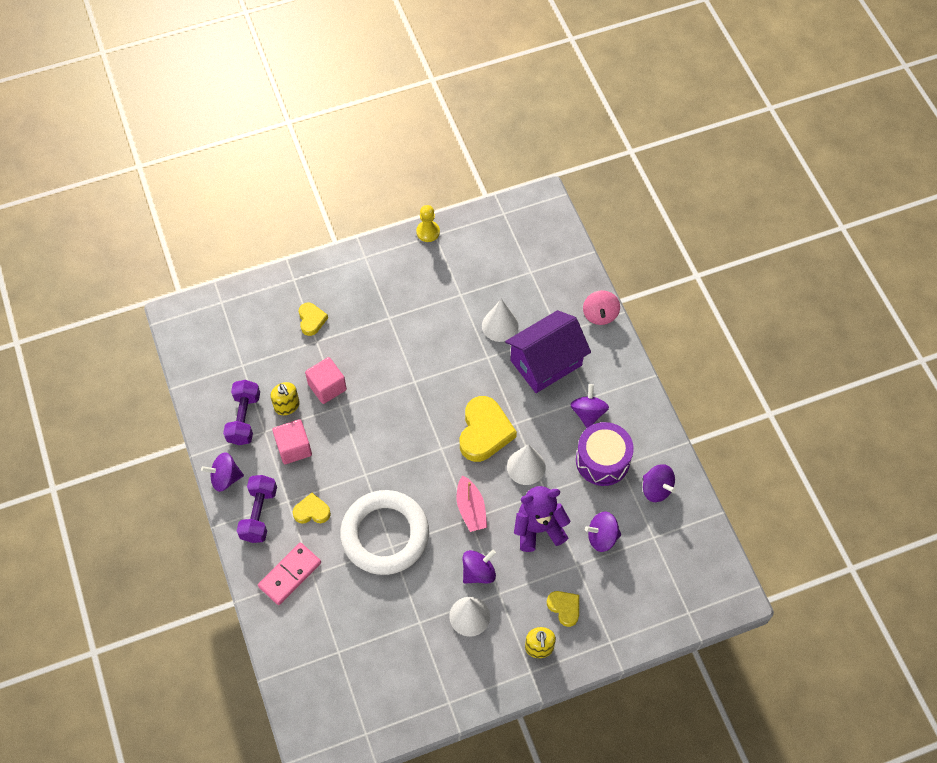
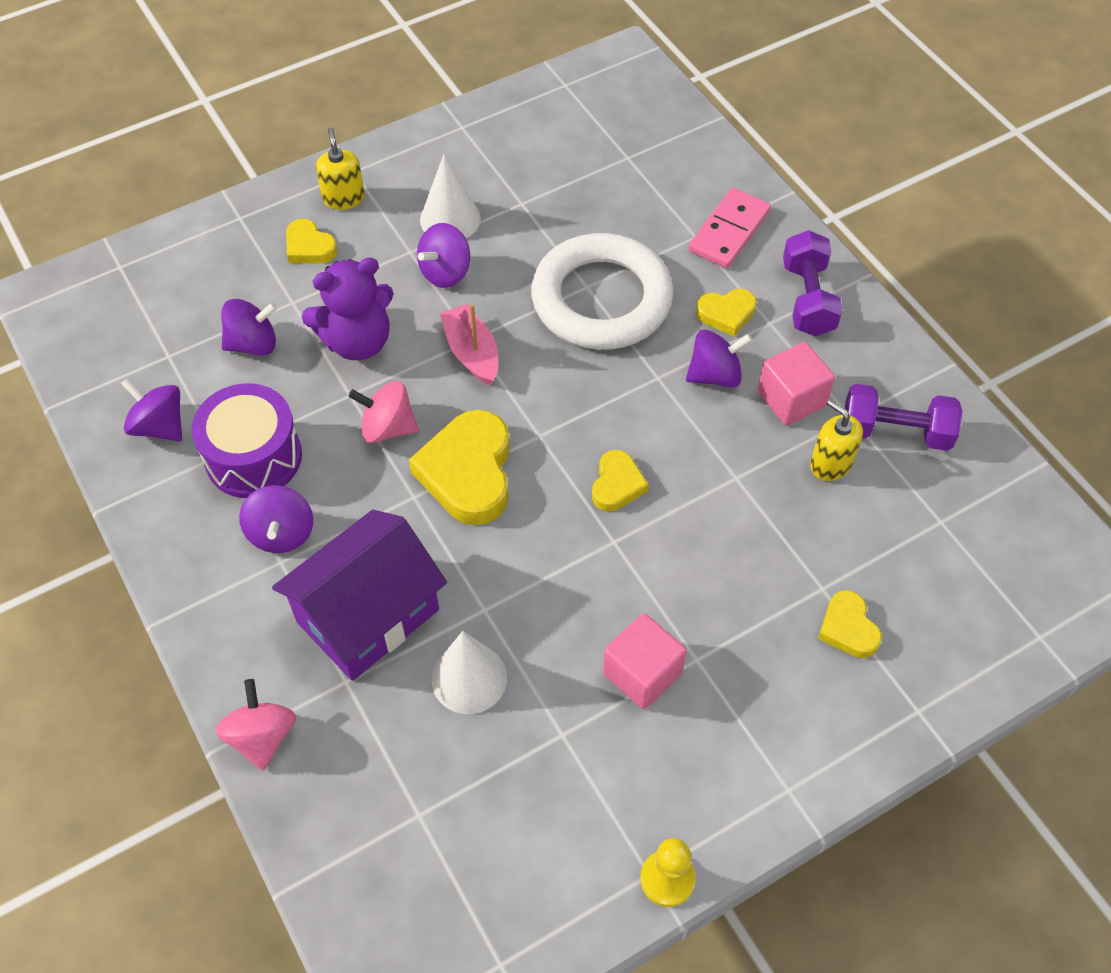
camera: 170 degrees right, 5 degrees down
purple spinning top [201,452,244,492] -> purple spinning top moved to [686,330,752,388]
purple dumbbell [223,380,260,445] -> purple dumbbell turned 75 degrees counterclockwise [845,384,963,451]
pink cube [305,357,347,404] -> pink cube moved to [603,613,687,709]
white cone [507,444,546,485] -> pink spinning top [349,381,419,443]
none -> yellow heart [592,450,649,511]

